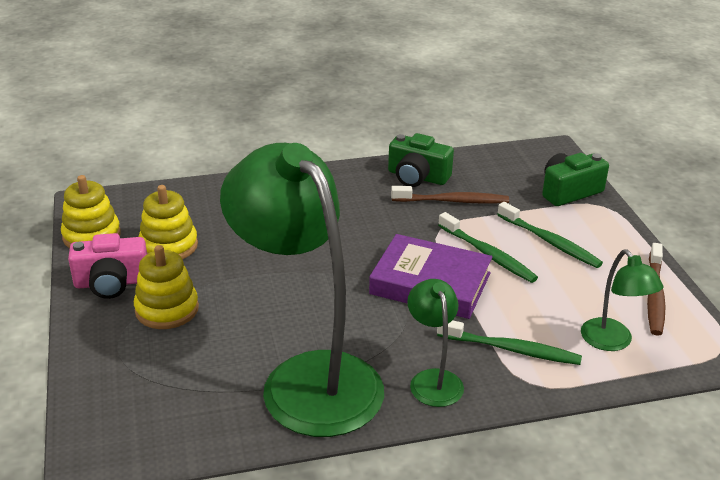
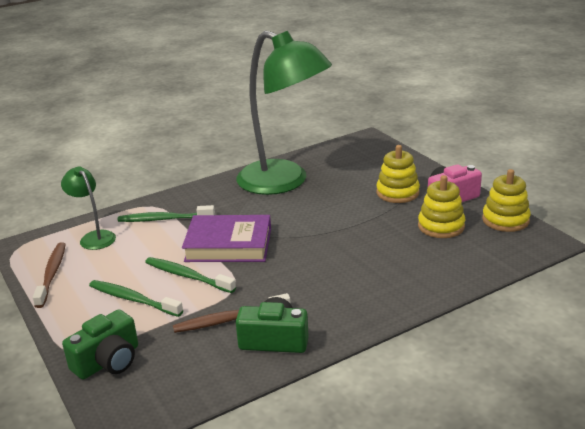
camera: 165 degrees right, 5 degrees down
green lamp [407,279,464,407] -> none

